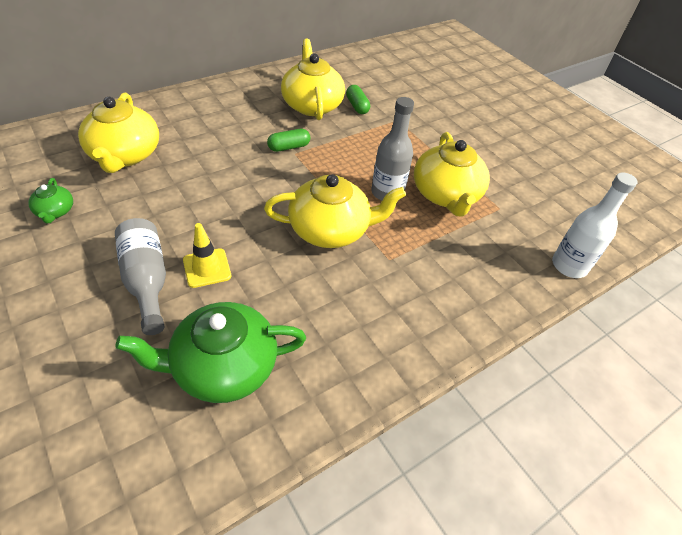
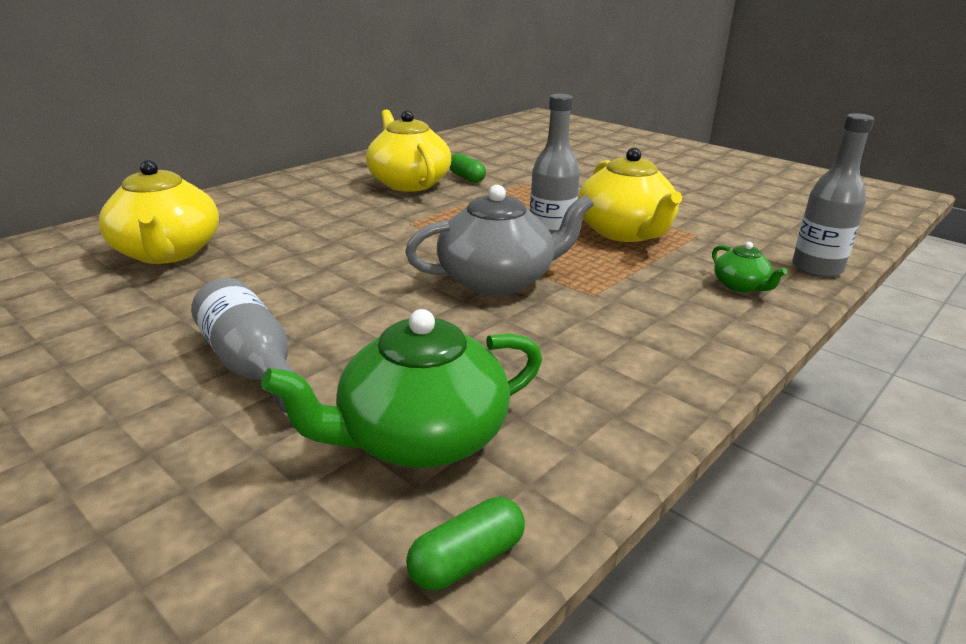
camera: 10 degrees left, 20 degrees down
green teapot [28,178,73,224] -> green teapot moved to [712,242,788,292]
yellow traffic cone [183,223,231,288] -> none
yellow teapot [264,174,406,248] -> grey teapot [405,185,594,295]
green capsule [267,129,310,152] -> green capsule moved to [406,497,525,590]
white bottle [552,172,637,278] -> grey bottle [792,113,874,278]

